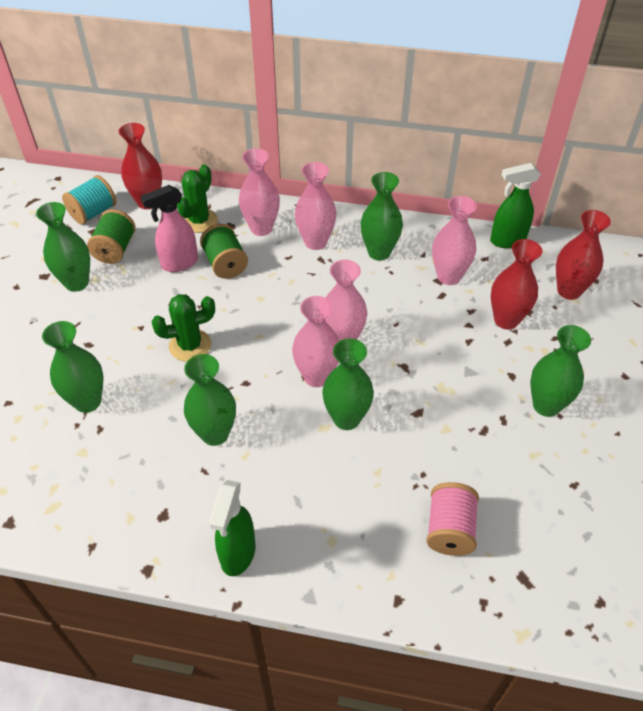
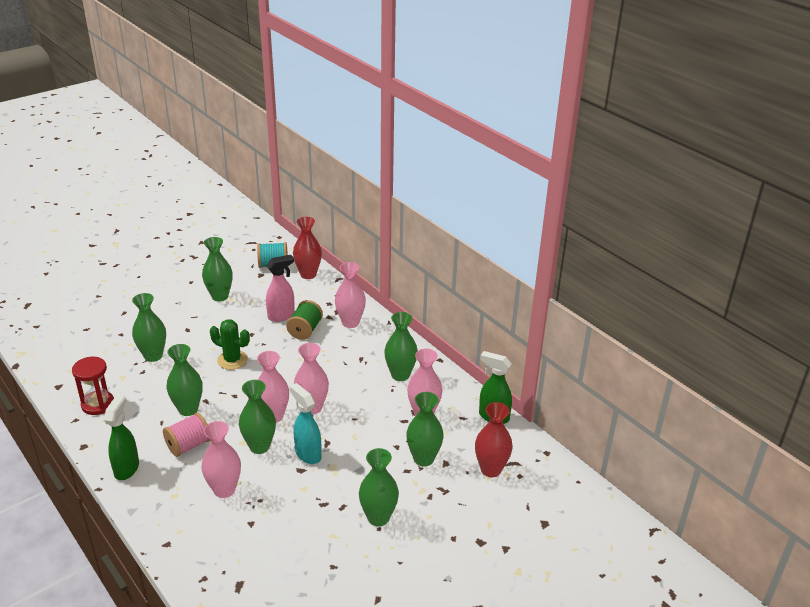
camera: 40 degrees right, 15 degrees down
green spool [87,209,136,264] -> none
pink spray bottle [140,185,198,272] -> pink spray bottle turned 135 degrees clockwise [266,255,295,322]
green cactus [177,164,218,233] -> none
green spray bottle [209,480,256,576] -> green spray bottle turned 135 degrees clockwise [104,395,139,480]
pink vase [295,162,337,250] -> pink vase moved to [201,421,241,498]
pink spool [426,482,479,556] -> pink spool moved to [163,413,210,457]
red vase [491,239,542,330] -> green vase [406,392,444,466]
none -> red hourglass [72,357,114,415]
none -> turquoise spray bottle [289,383,322,464]

